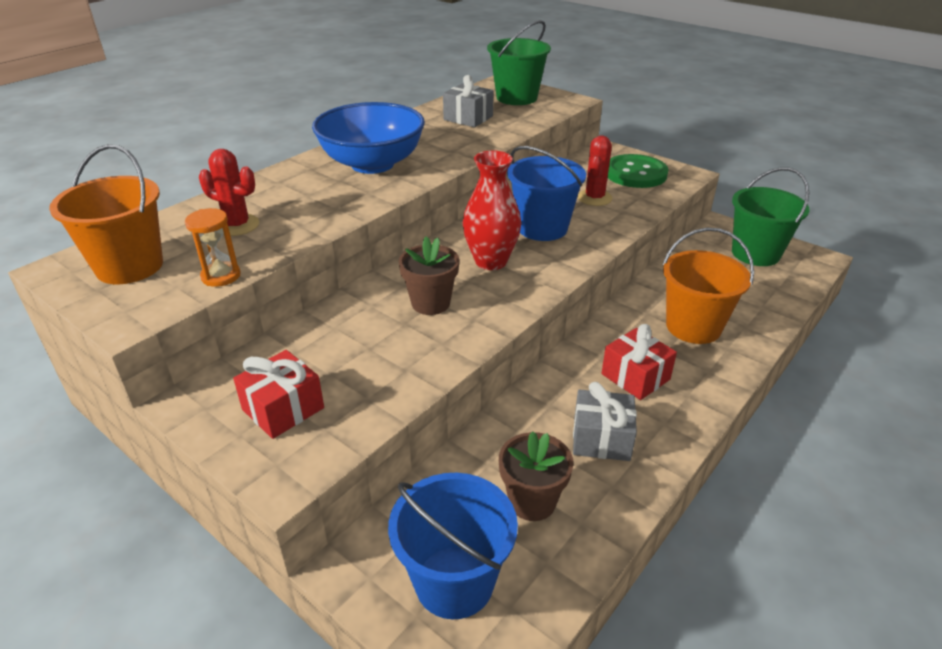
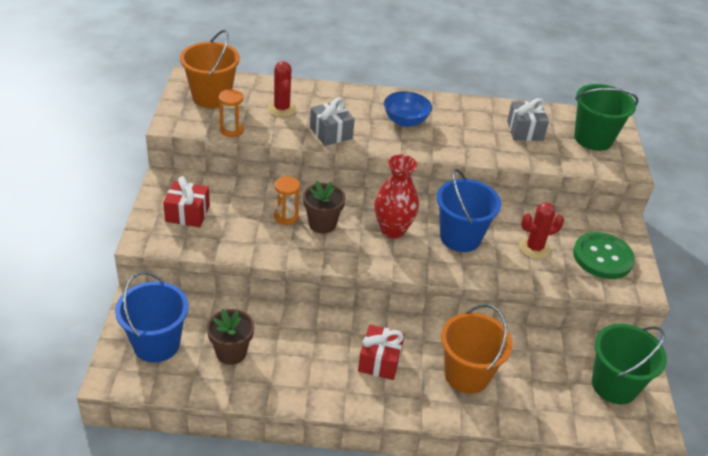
camera: 50 degrees right, 5 degrees up
blue bowl [312,102,425,174] -> blue bowl [384,91,432,127], size x0.58
grey gift [573,382,637,461] -> grey gift moved to [310,97,355,146]
none -> orange hourglass [274,176,300,225]

